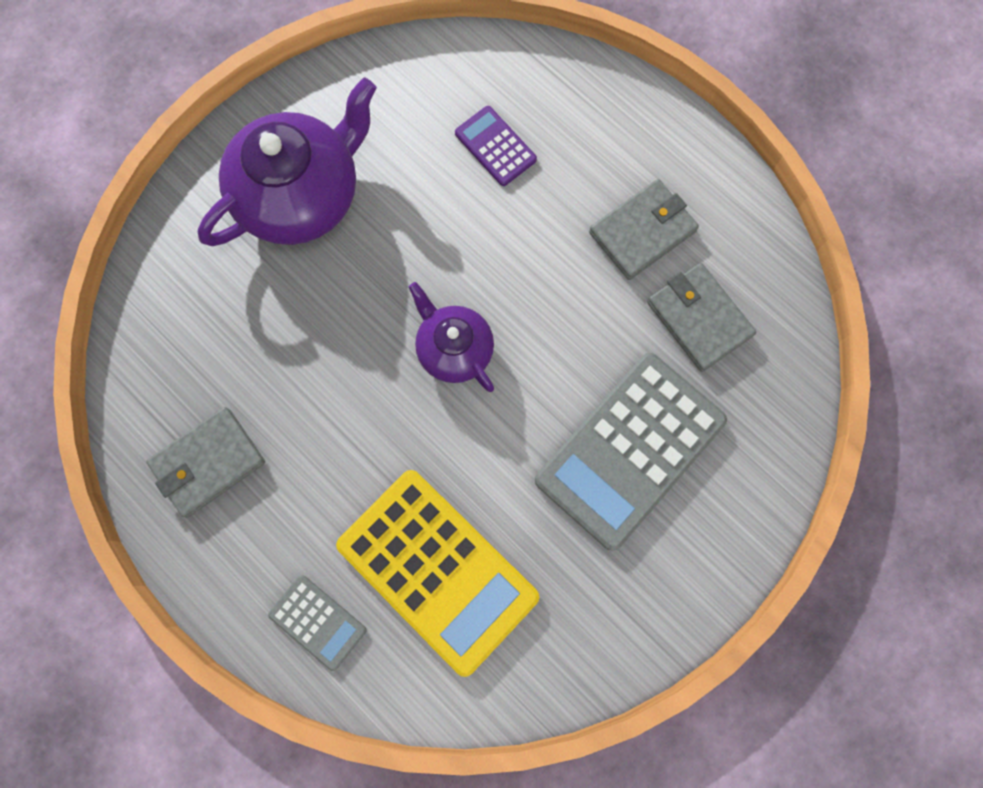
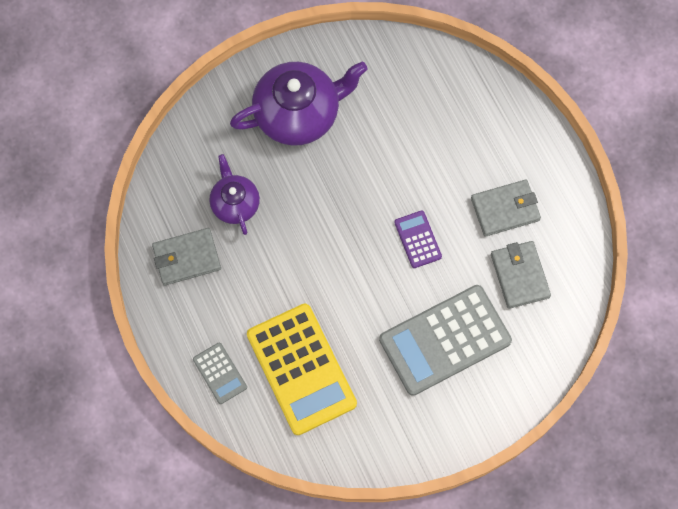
camera: 20 degrees right, 5 degrees down
purple teapot [408,282,494,392] -> purple teapot moved to [210,154,260,235]
purple calculator [455,106,537,186] -> purple calculator moved to [394,211,442,268]

